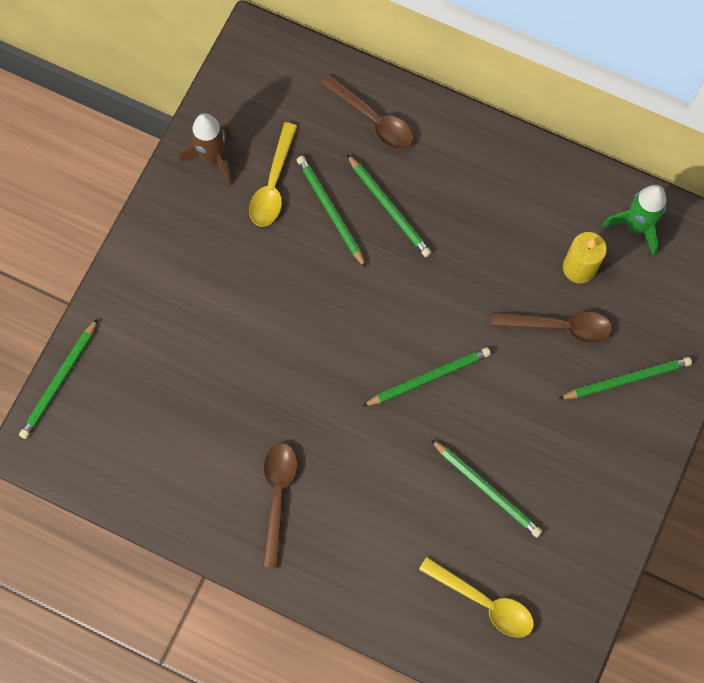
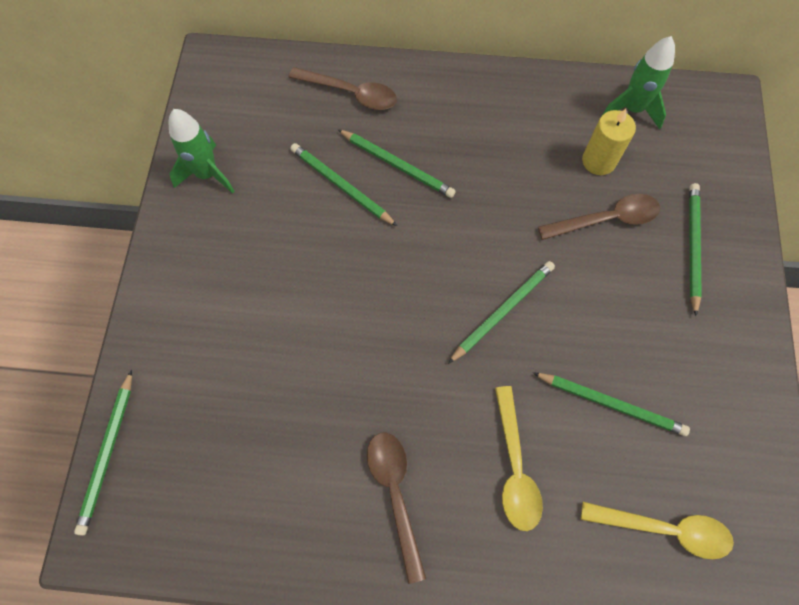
camera: 20 degrees left, 5 degrees down
brown rocket [180,113,233,185] -> green rocket [169,109,235,194]
yellow spoon [249,122,297,227] -> yellow spoon moved to [495,386,543,531]
green pencil [558,357,692,399] -> green pencil turned 45 degrees counterclockwise [689,183,702,316]

